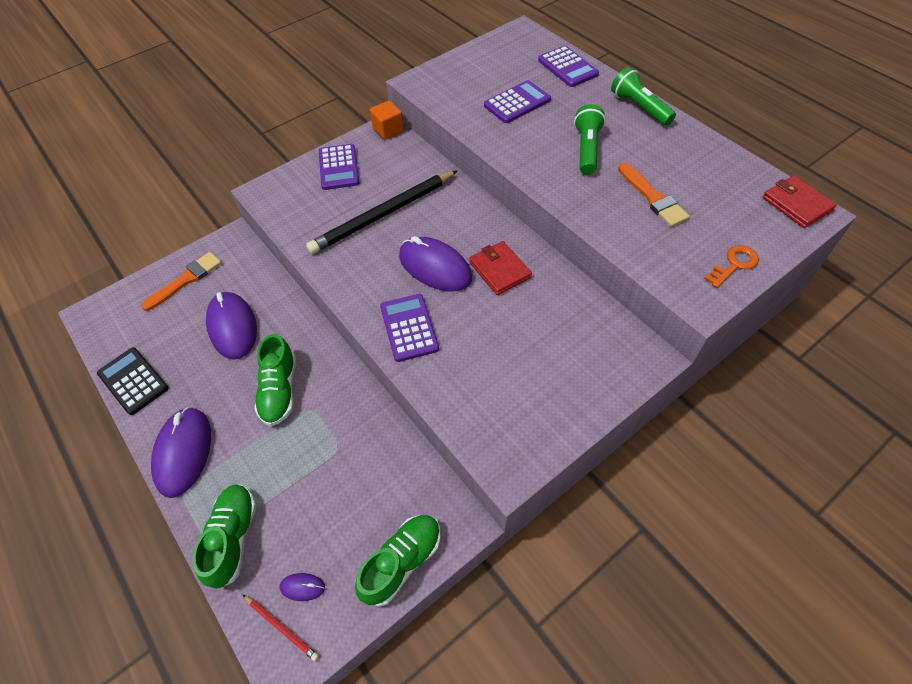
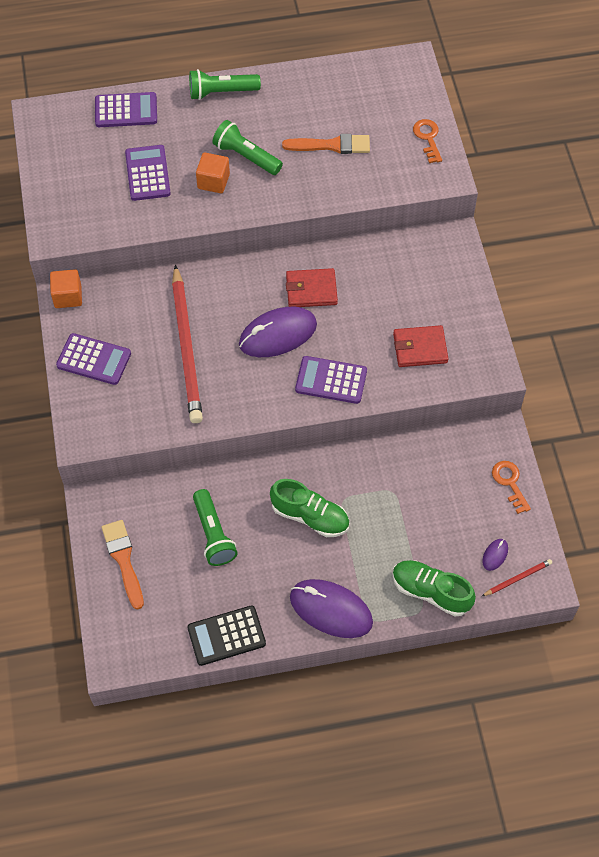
camera: 65 degrees left, 5 degrees up
purple mouse [206,292,257,359] -> green flashlight [193,489,238,566]
black pencil [306,170,458,254] -> red pencil [172,265,203,423]
green shoe [355,515,440,607] -> orange key [492,461,531,514]
red wallet [763,175,837,228] -> red wallet moved to [393,325,448,367]
none -> orange cube [196,153,230,193]

